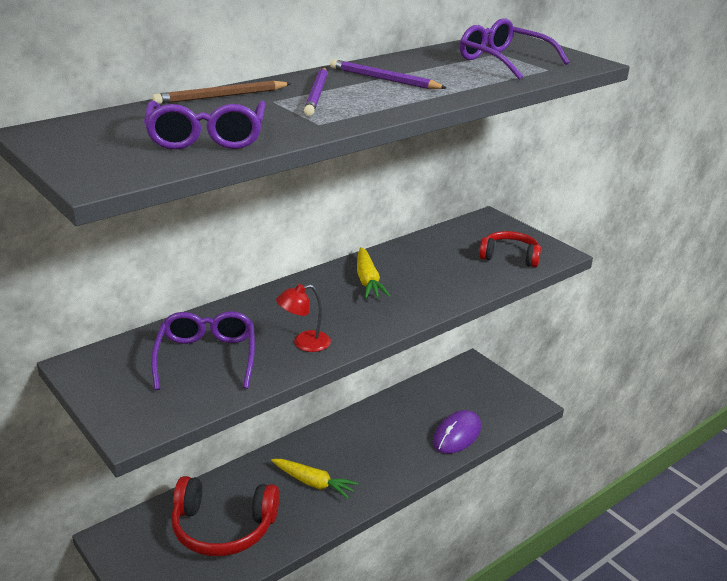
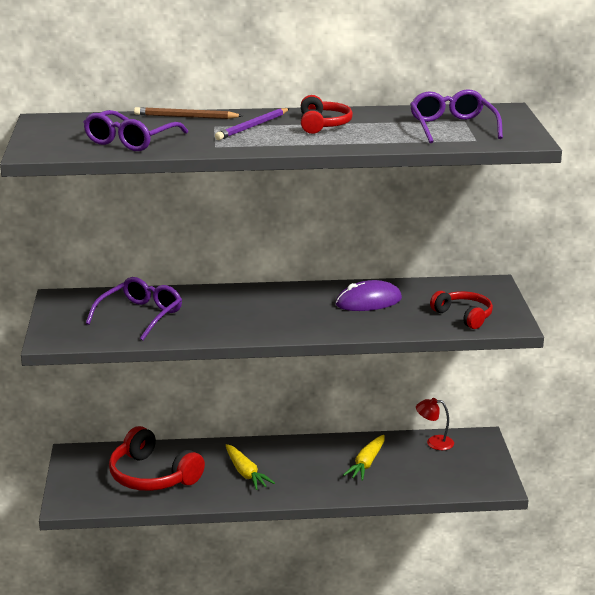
camera: 35 degrees right, 5 degrees down
red lamp [276,284,331,352] -> red lamp moved to [416,398,454,450]
purple pencil [330,59,447,89] -> red headphones [301,95,353,134]
yellow carrot [357,247,390,299] -> yellow carrot moved to [343,435,385,481]
purple mouse [433,410,481,454] -> purple mouse moved to [335,280,402,311]

